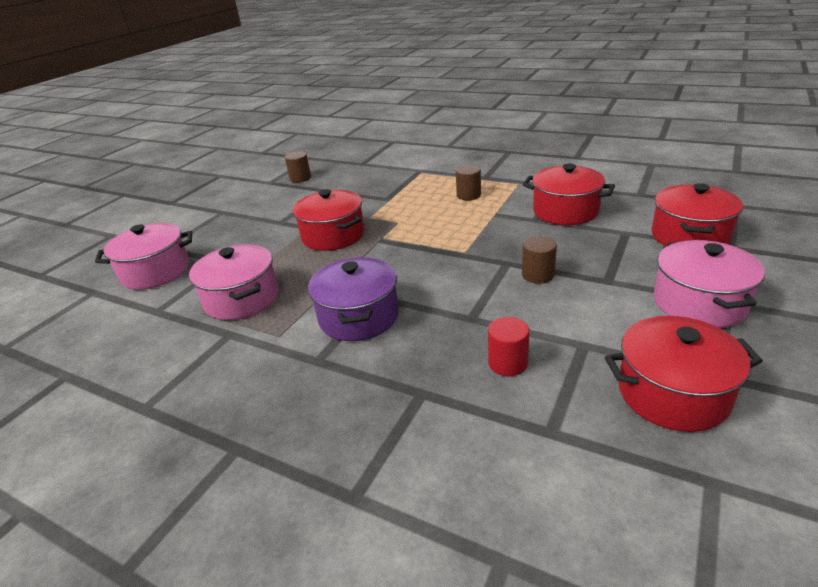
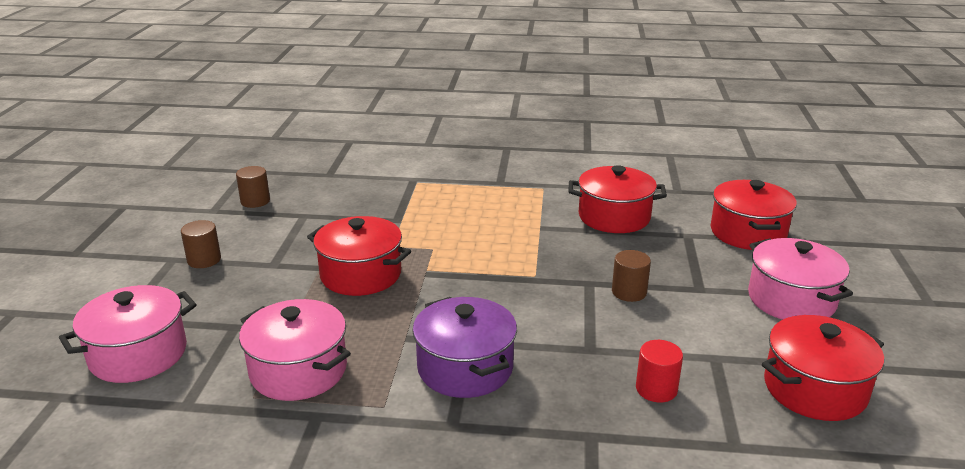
camera: 25 degrees left, 5 degrees down
brown cylinder [456,165,481,200] -> brown cylinder moved to [181,220,221,268]

